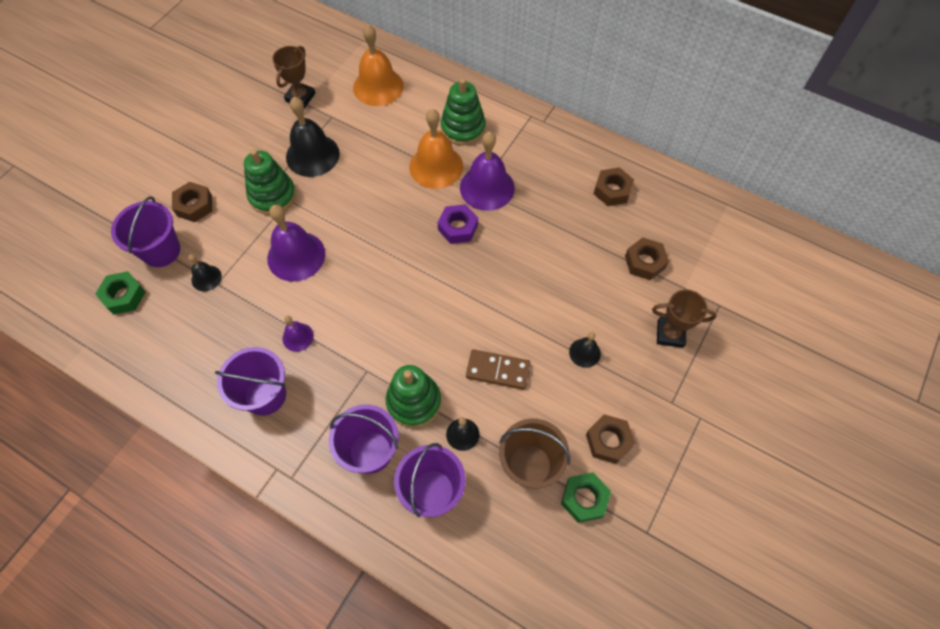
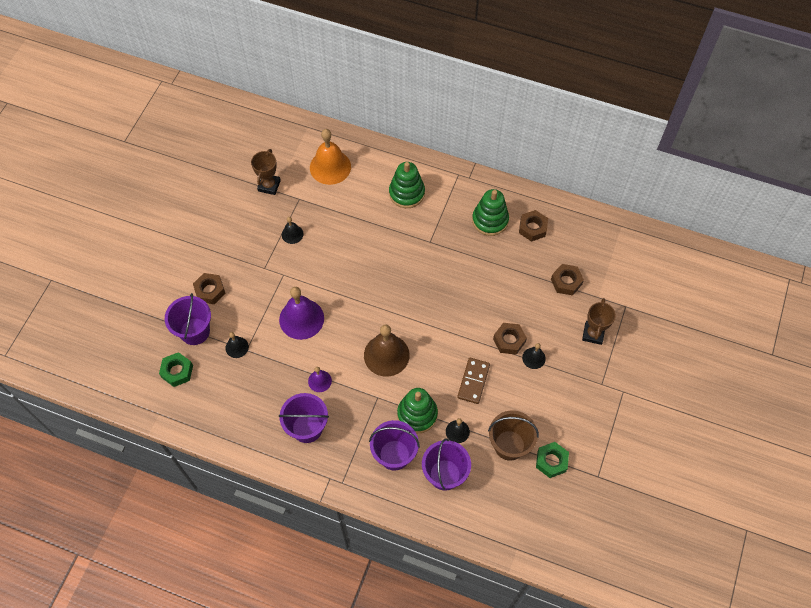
camera: 10 degrees left, 0 degrees up
green stacking toy [244,149,296,215] -> green stacking toy moved to [472,189,509,236]
black bell [286,97,340,177] -> black bell [282,217,304,244], size x0.51
orange bell [409,109,463,189] -> none
purple nut [437,204,478,244] -> none
purple bell [460,132,515,211] -> none
brown domino [466,349,530,390] -> brown domino turned 75 degrees counterclockwise [457,358,490,404]
brown nut [586,414,635,464] -> brown nut moved to [493,323,527,355]
brown trophy [652,289,717,348] -> brown trophy turned 75 degrees counterclockwise [582,298,616,345]
none -> brown bell [364,324,410,377]

